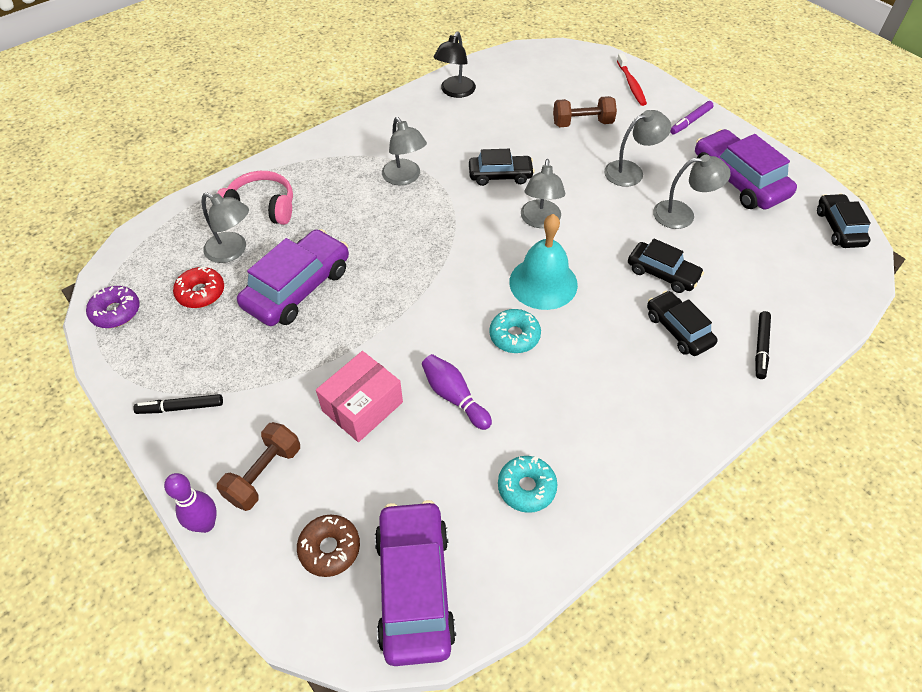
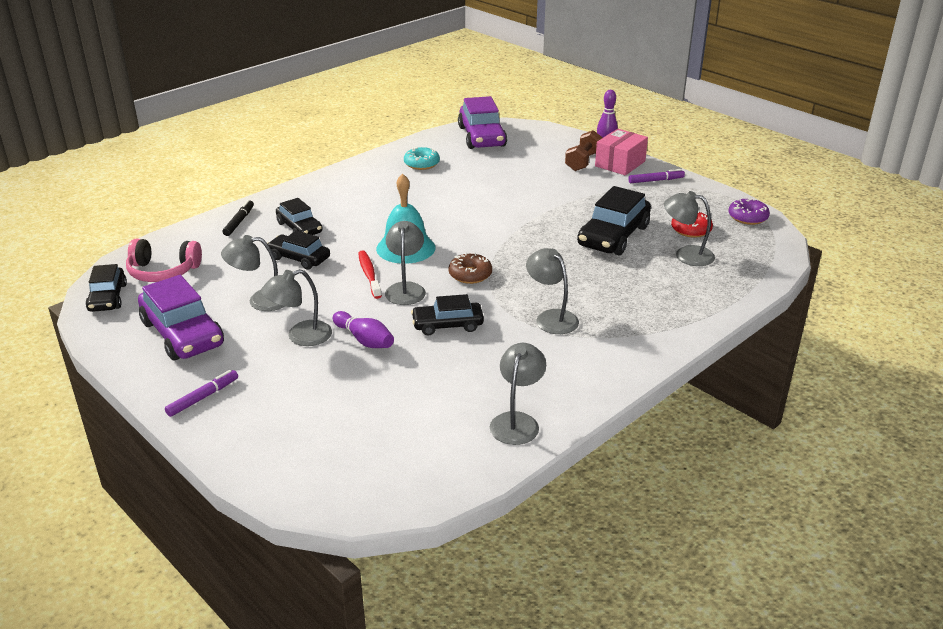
camera: 175 degrees right, 20 degrees down
black marker [133,394,223,414] -> purple marker [628,169,685,183]
pink headphones [217,171,293,225] -> pink headphones moved to [126,239,202,282]
purple car [237,229,349,326] -> black car [577,186,651,255]
brown donut [297,515,360,577] -> brown donut moved to [449,253,492,284]
pink box [316,351,403,442] -> pink box moved to [595,129,648,175]
purple bowling pin [422,354,492,430] -> purple bowling pin moved to [333,311,394,348]
black lamp [433,32,476,98] -> grey lamp [490,343,546,445]
turquoise donut [489,309,541,353] -> none
brown dumbbell [553,96,617,127] -> none
red toothbrush [617,53,647,106] -> red toothbrush moved to [358,251,382,299]

